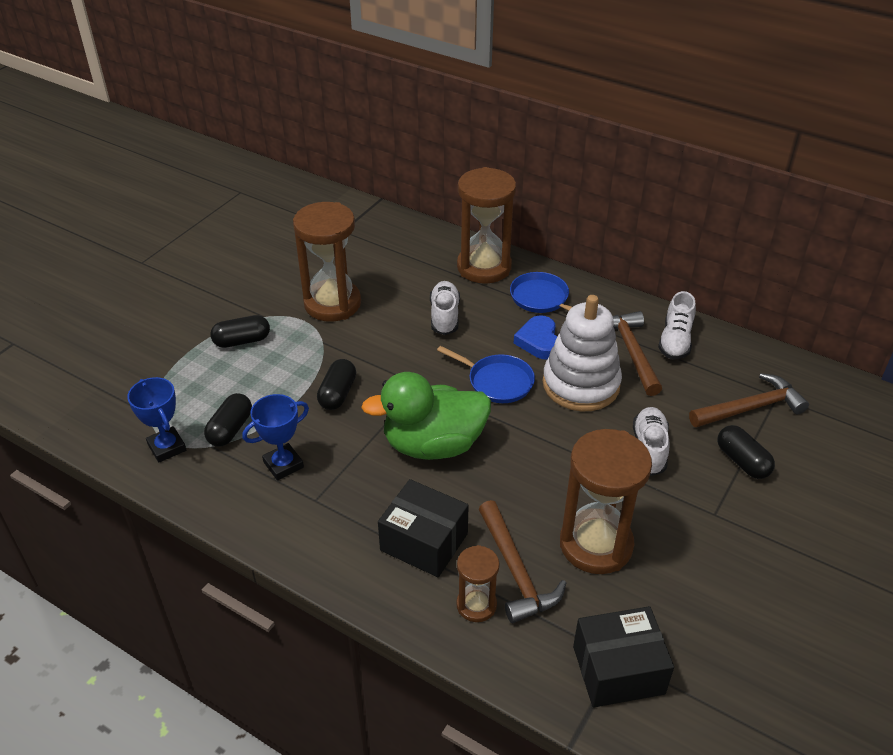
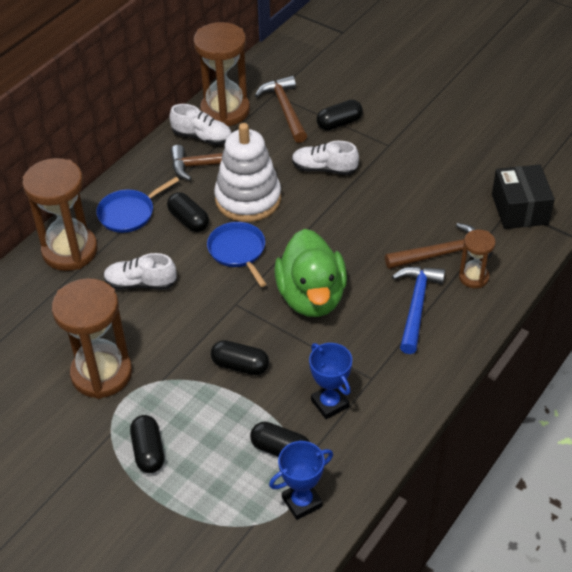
camera: 85 degrees left, 5 degrees up
black box [378,479,469,577] -> blue hammer [392,266,445,354]
blue pan [437,346,535,403] -> blue pan turned 60 degrees counterclockwise [207,222,266,287]
blue heart [514,315,557,360] -> black capsule [167,192,209,232]
brown hourglass [560,429,652,574] -> brown hourglass moved to [193,22,250,126]

